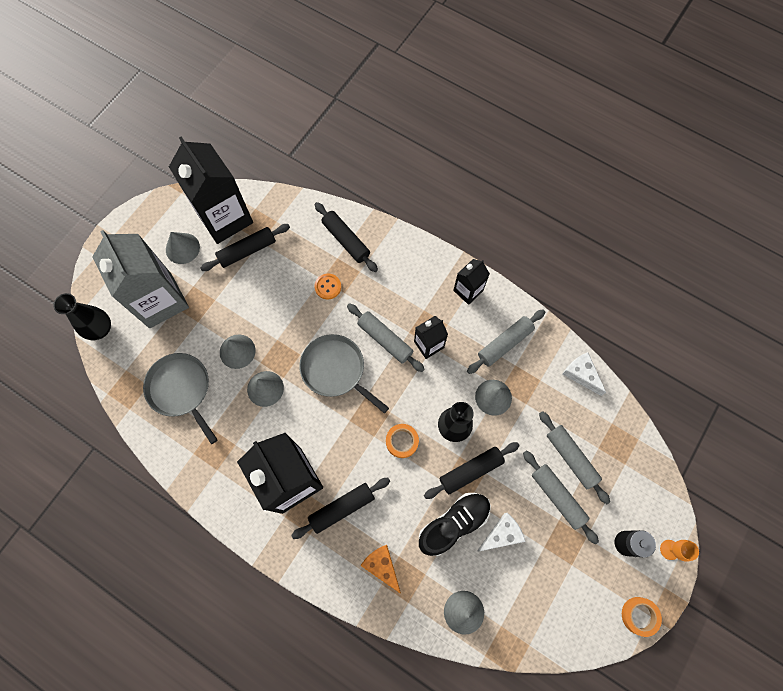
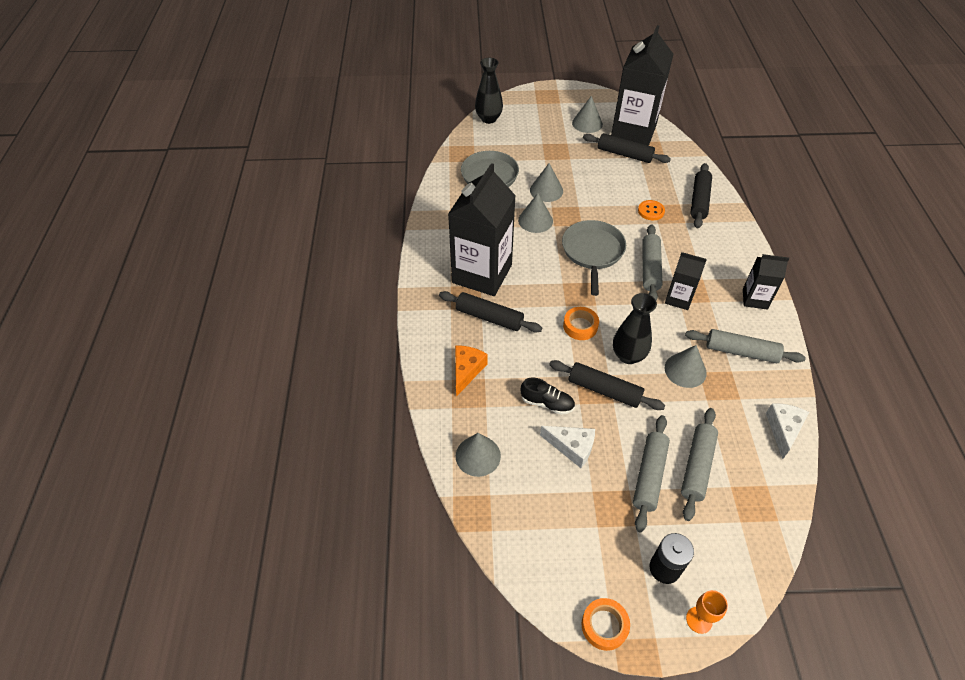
camera: 55 degrees right, 20 degrees down
grey carton [92,230,189,328] -> none
black shoe [419,493,491,556] -> black shoe [521,378,575,415], size x0.61

